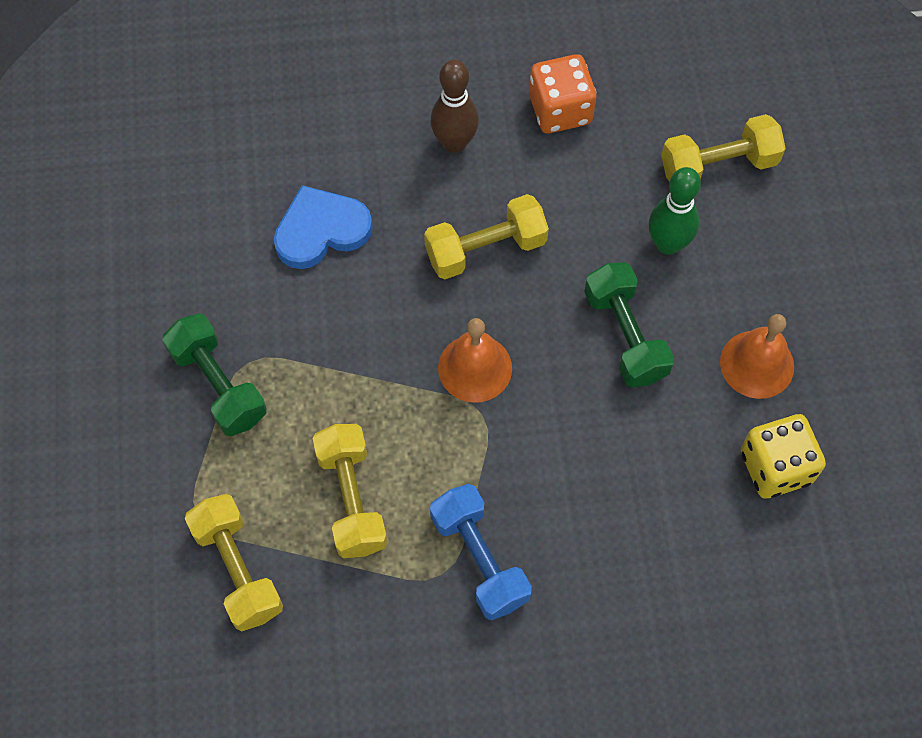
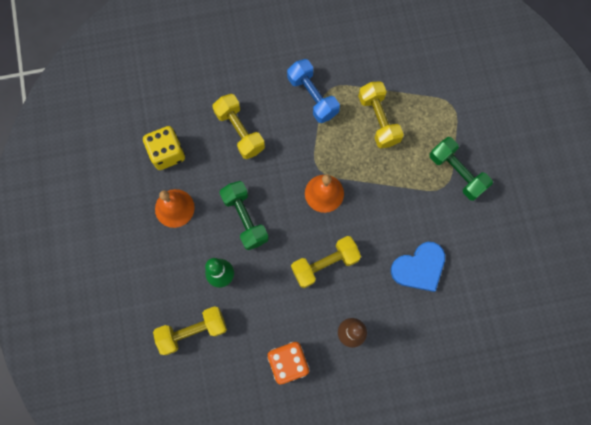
camera: 175 degrees right, 10 degrees up
yellow dumbbell [185,494,283,632] -> yellow dumbbell moved to [213,94,265,159]

